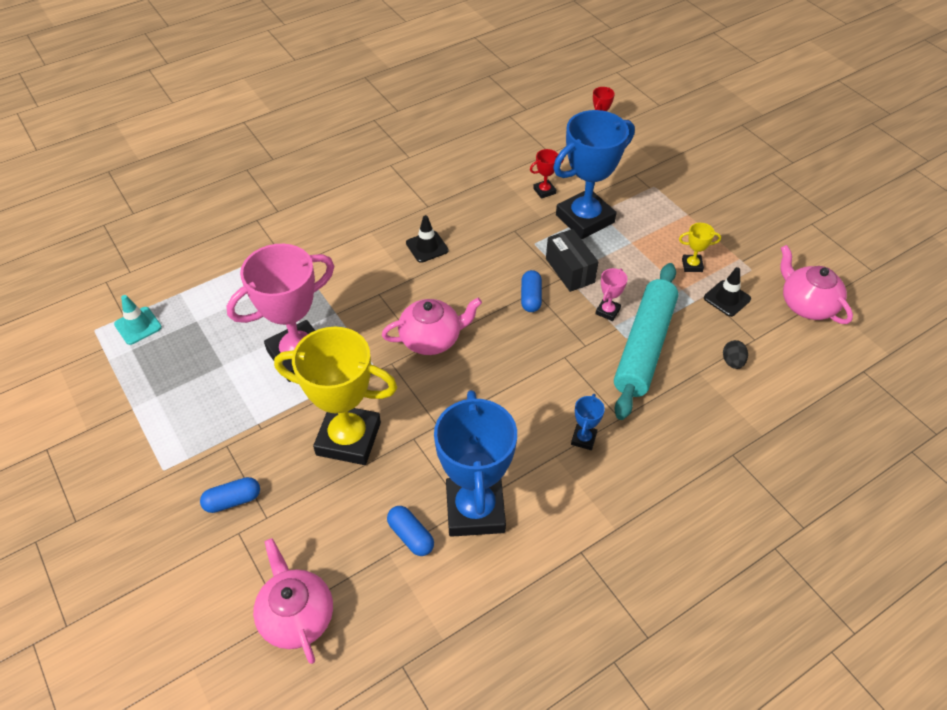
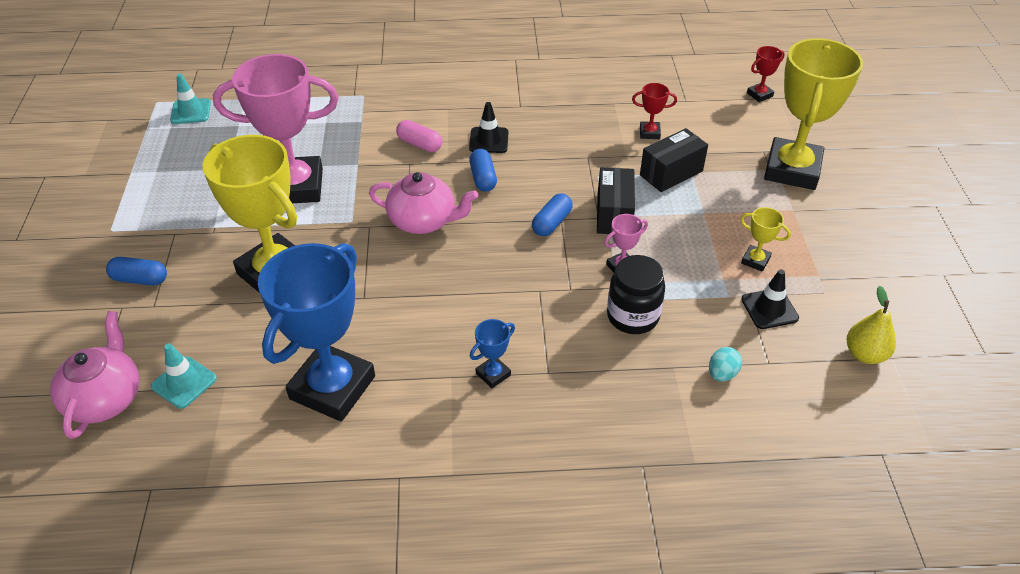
camera: 30 degrees right, 5 degrees down
blue capsule [387,506,434,556] -> blue capsule moved to [469,149,497,192]
blue trophy [553,110,635,239] -> black box [640,128,708,192]
turquoise rolling pin [614,263,678,420] -> black jar [607,255,665,334]
black egg [723,340,748,369] -> turquoise egg [709,347,742,382]
pink teapot [780,245,853,324] -> yellow pear [847,286,896,364]
none -> turquoise traffic cone [151,343,217,409]
none -> pink capsule [396,120,442,152]
none -> yellow trophy [764,38,863,190]

